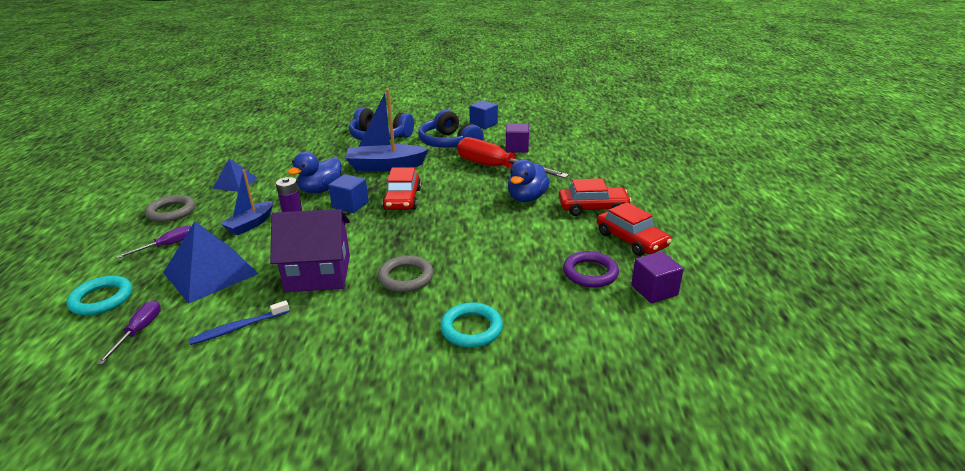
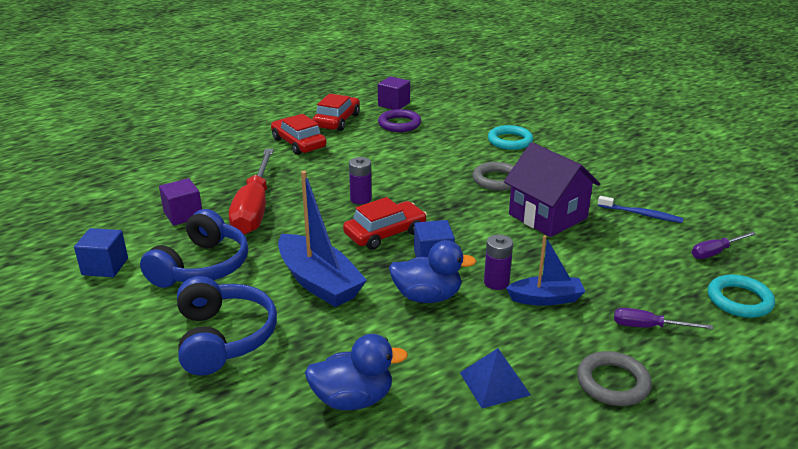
camera: 125 degrees left, 0 degrees up
blue pyramid [163,221,259,304] -> none
blue duck [508,159,550,202] -> blue duck moved to [305,334,408,410]
none -> purple battery [349,157,372,204]

